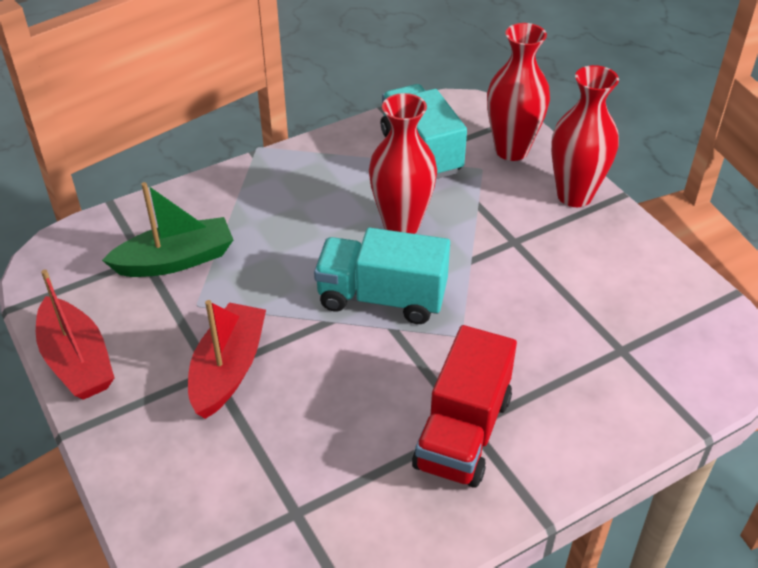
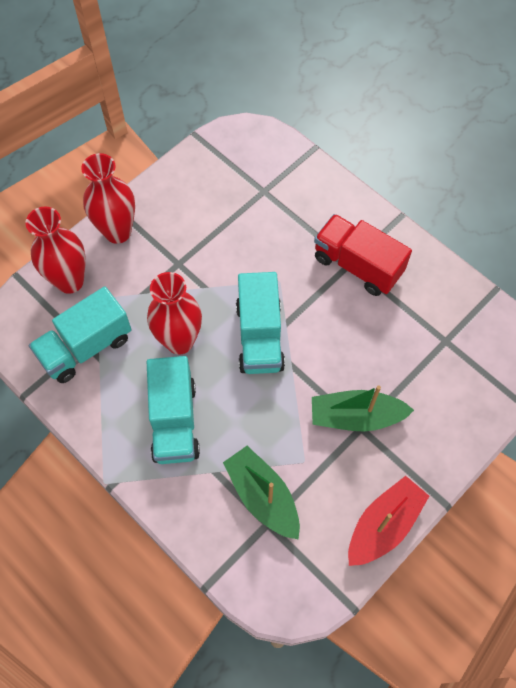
camera: 105 degrees left, 20 degrees up
red boat [188,300,266,419] -> green boat [312,385,414,432]
red truck [412,325,517,488] -> red truck turned 150 degrees counterclockwise [314,214,412,296]
none -> turquoise truck [147,356,200,464]

